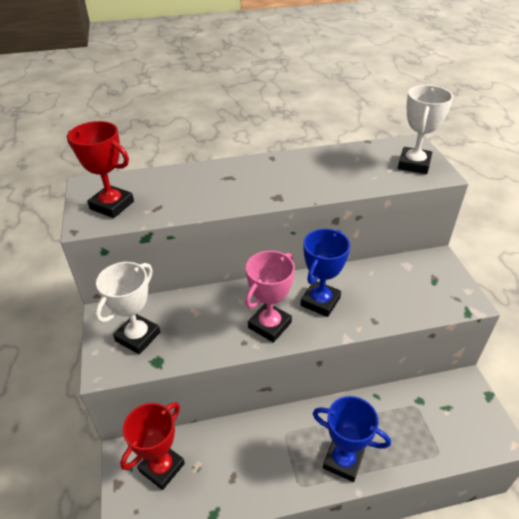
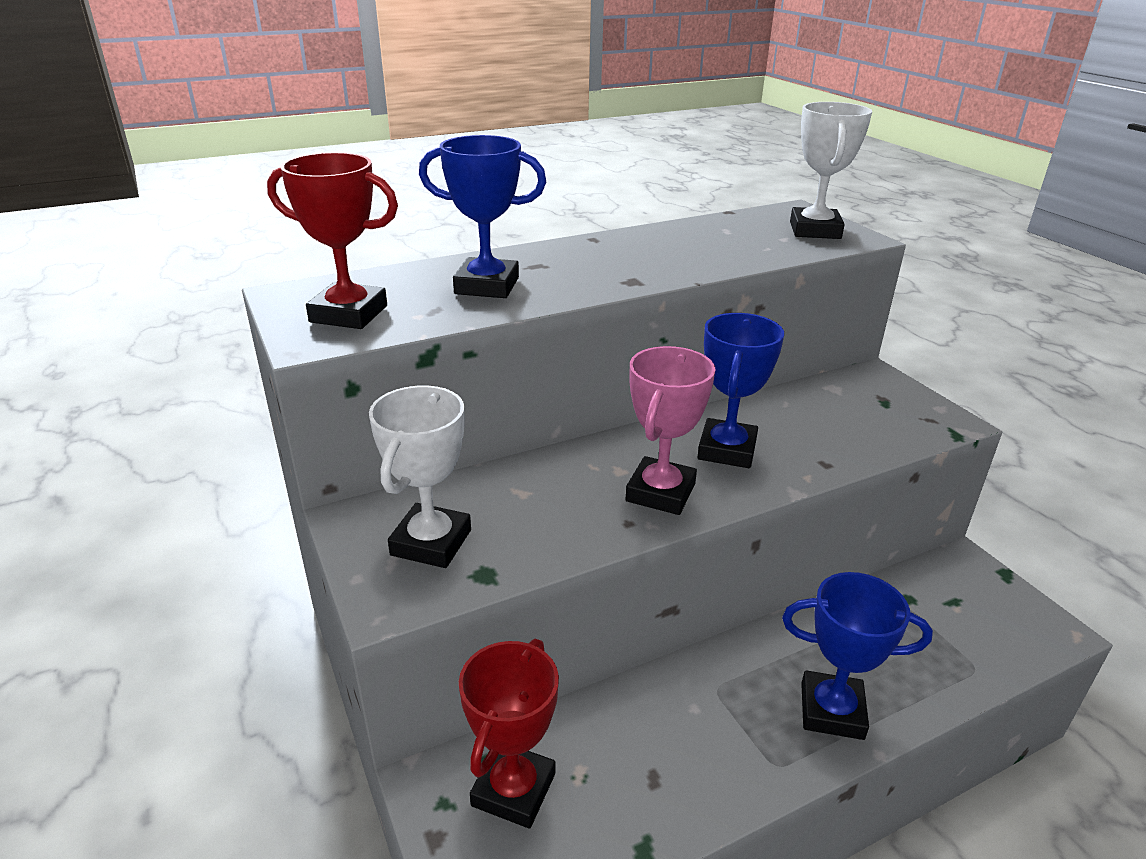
camera: 15 degrees left, 10 degrees down
none -> blue trophy [419,135,546,298]

